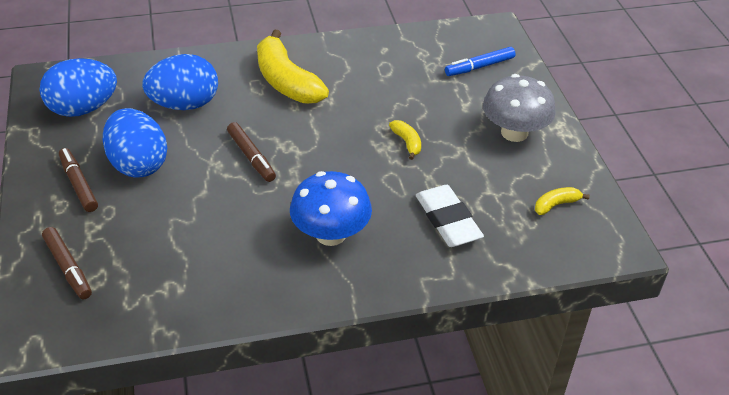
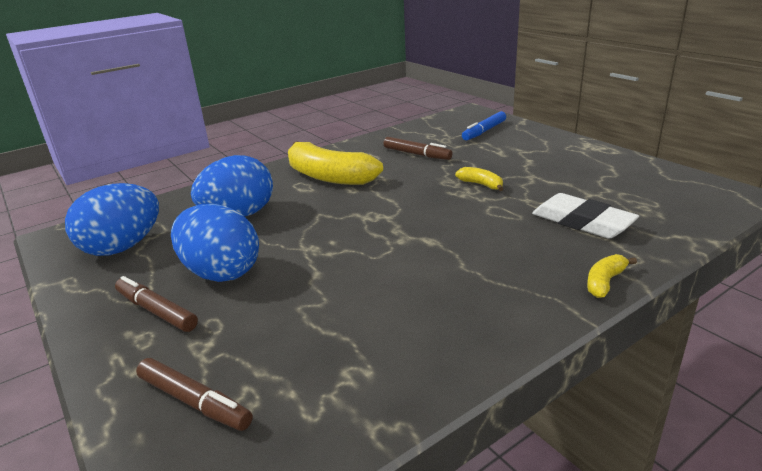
camera: 20 degrees left, 15 degrees down
brown marker [227,122,276,182] -> brown marker moved to [383,137,453,160]
blue mushroom [290,171,372,246] -> none
grey mushroom [483,74,556,142] -> none
yellow banana [535,187,590,215] -> yellow banana moved to [587,254,637,298]

